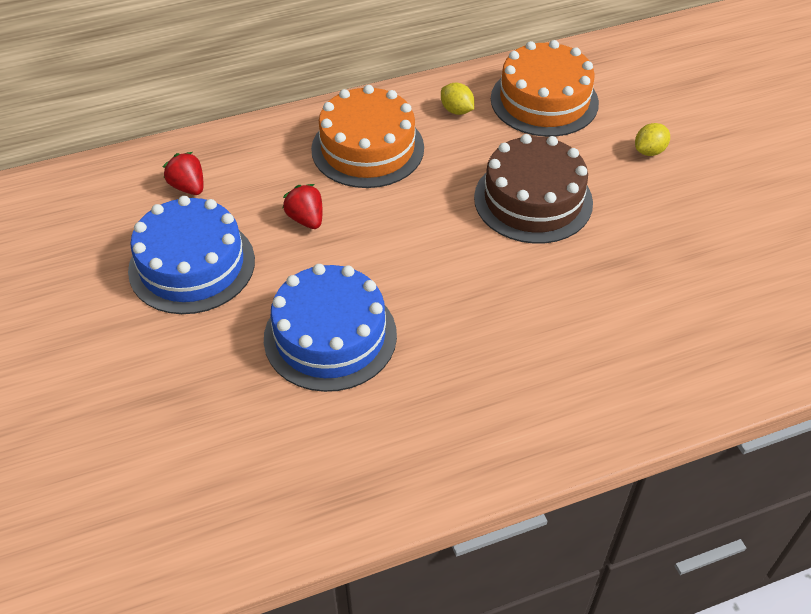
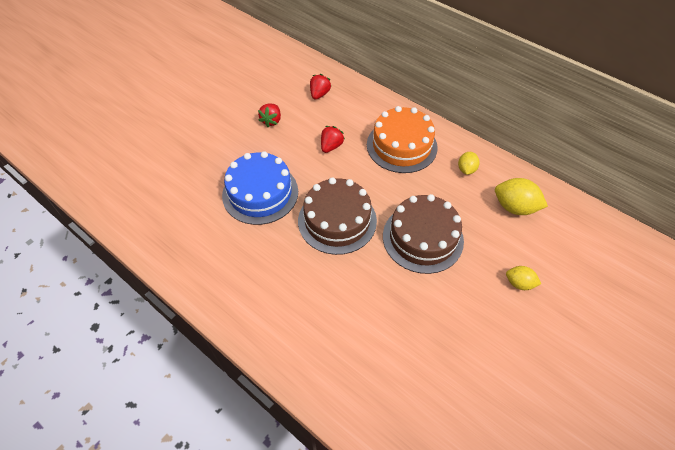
camera: 60 degrees right, 5 degrees up
blue cake [128,196,255,314] -> red strawberry [258,104,281,127]
orange cake [491,40,599,137] -> yellow lemon [495,178,548,215]
none -> brown cake [298,177,377,255]

